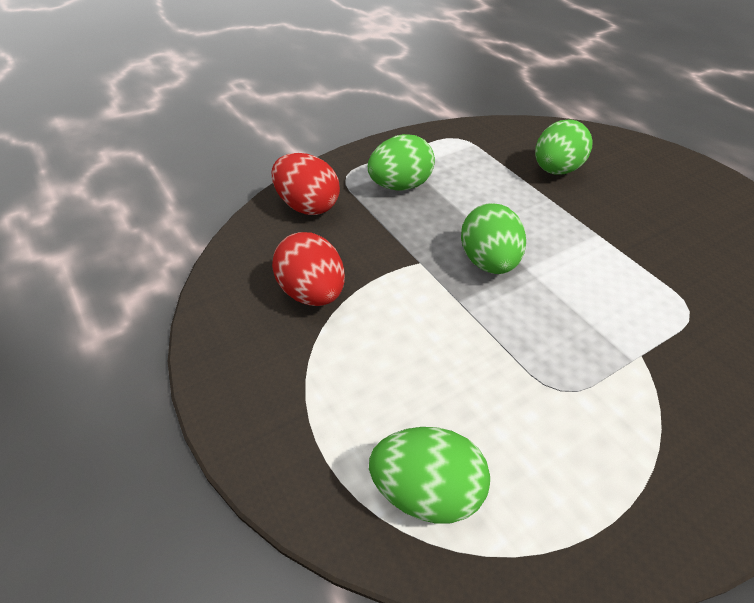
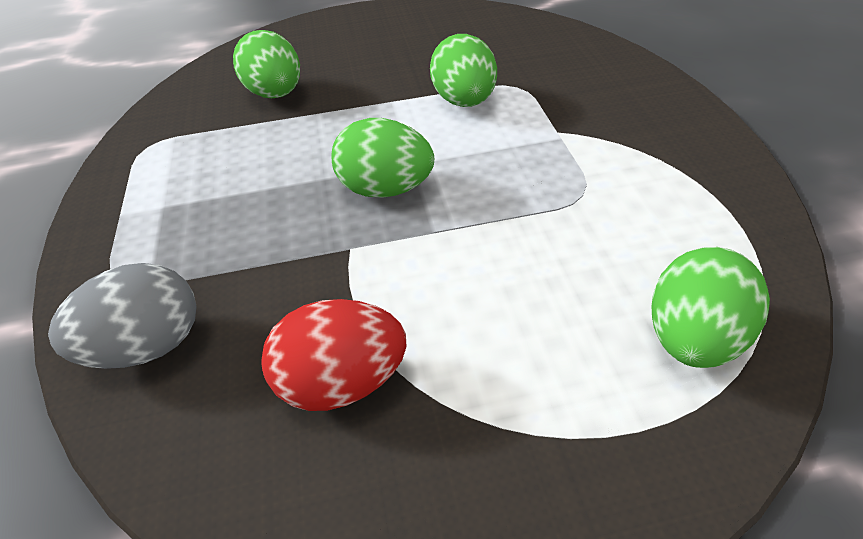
camera: 65 degrees left, 0 degrees up
red egg [272,153,340,215] -> grey egg [48,263,197,369]
green egg [368,134,435,191] -> green egg moved to [430,34,497,107]

